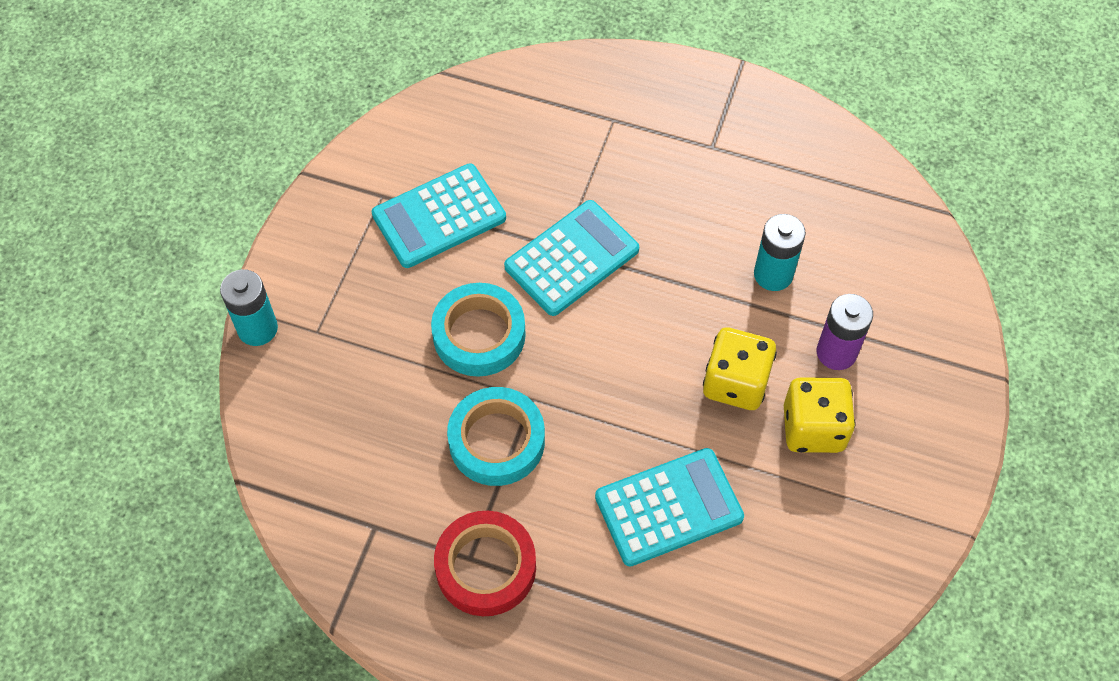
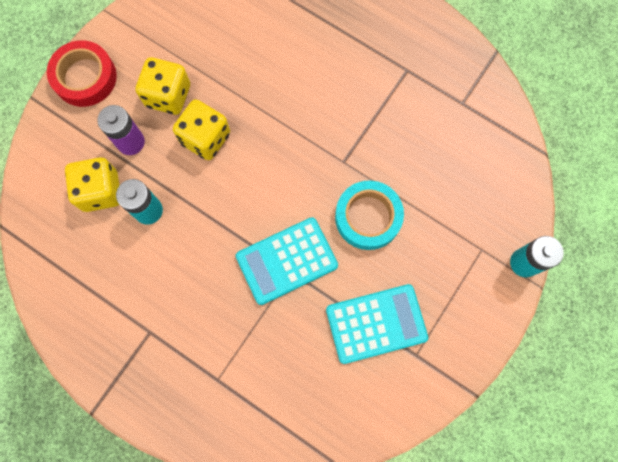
camera: 165 degrees left, 15 degrees up
red tape [434,511,536,616] -> red tape moved to [47,40,117,107]
turquoise tape [447,387,545,486] -> none
turquoise calculator [595,448,744,566] -> none
none -> yellow dice [65,158,119,212]

